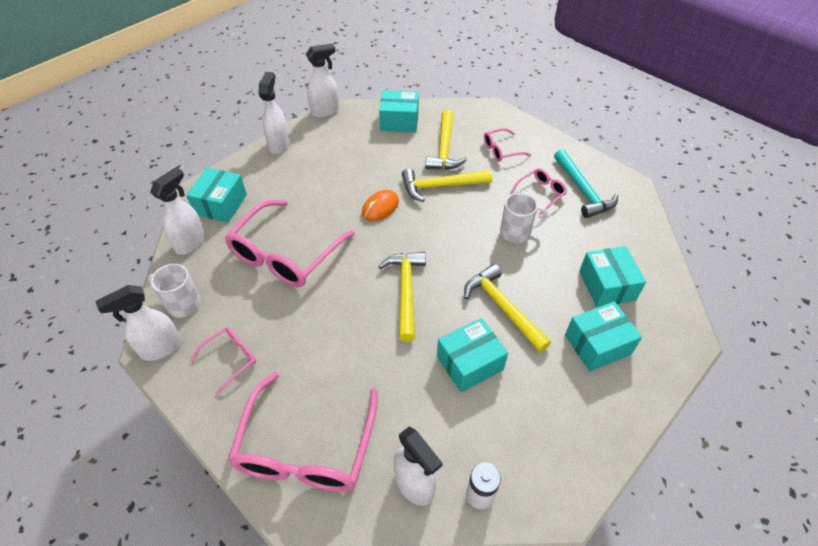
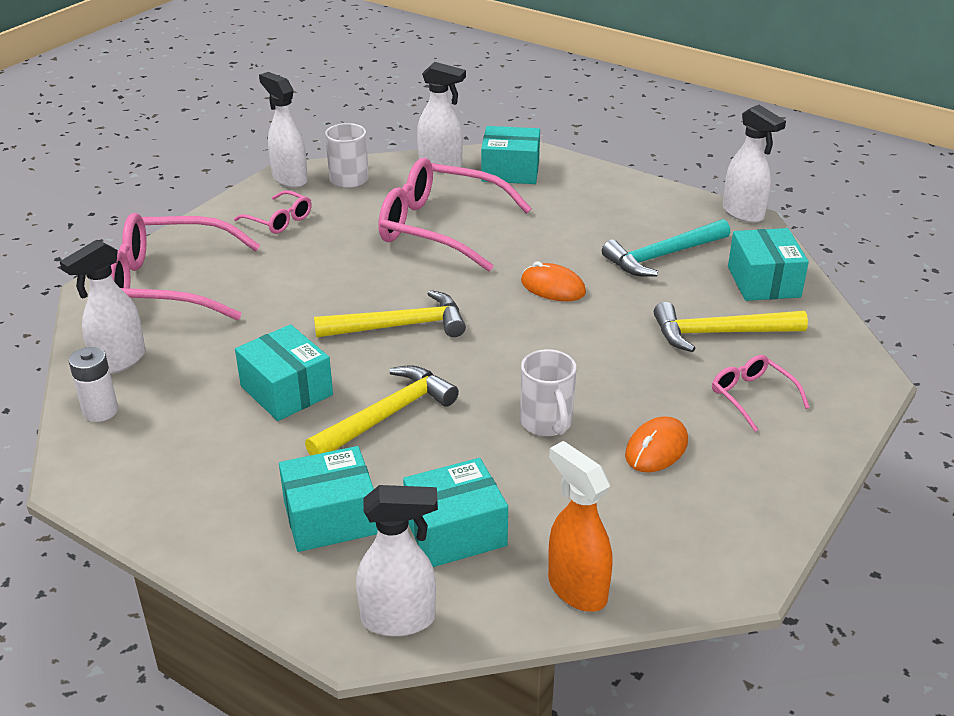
camera: 80 degrees right, 15 degrees down
white spray bottle [259,72,290,154] -> white spray bottle moved to [356,485,438,636]
yellow hammer [402,169,492,202] -> none
pink glasses [510,168,567,215] -> orange mouse [625,416,688,472]
turquoise hammer [554,149,618,218] -> turquoise hammer moved to [602,219,730,277]
turquoise box [565,301,642,371] -> turquoise box turned 75 degrees counterclockwise [279,446,378,552]
none -> orange spray bottle [548,441,613,612]

